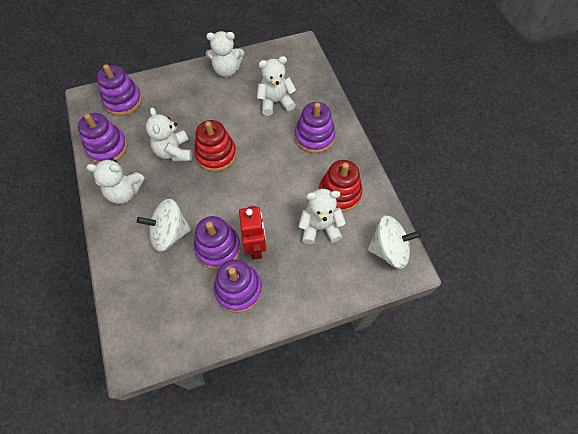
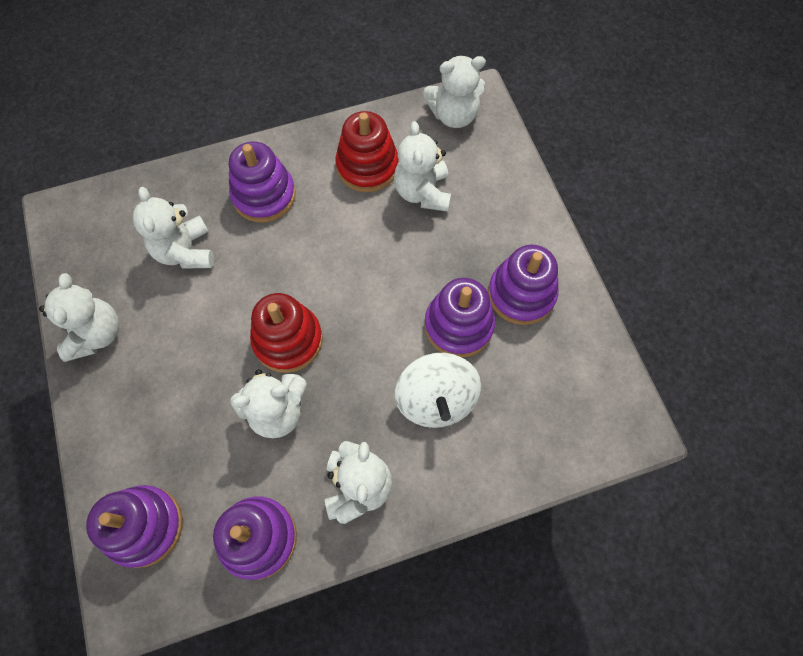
camera: 90 degrees left, 5 degrees up
red robot [239,206,266,259] -> none
white spinning top [368,216,421,269] -> white teddy bear [423,56,486,128]

